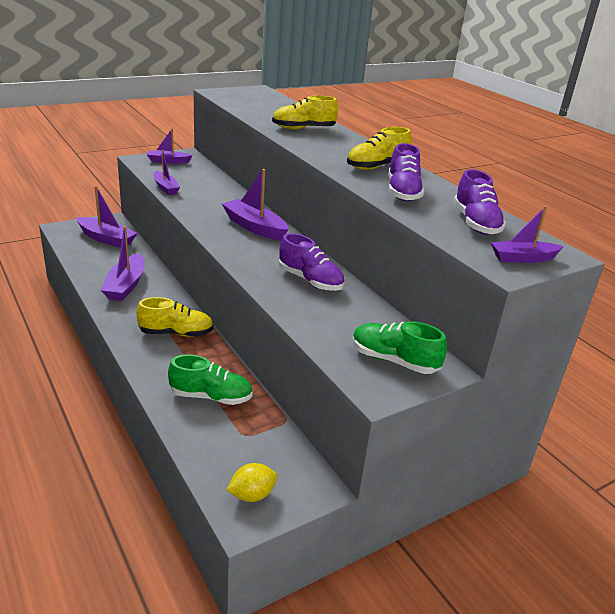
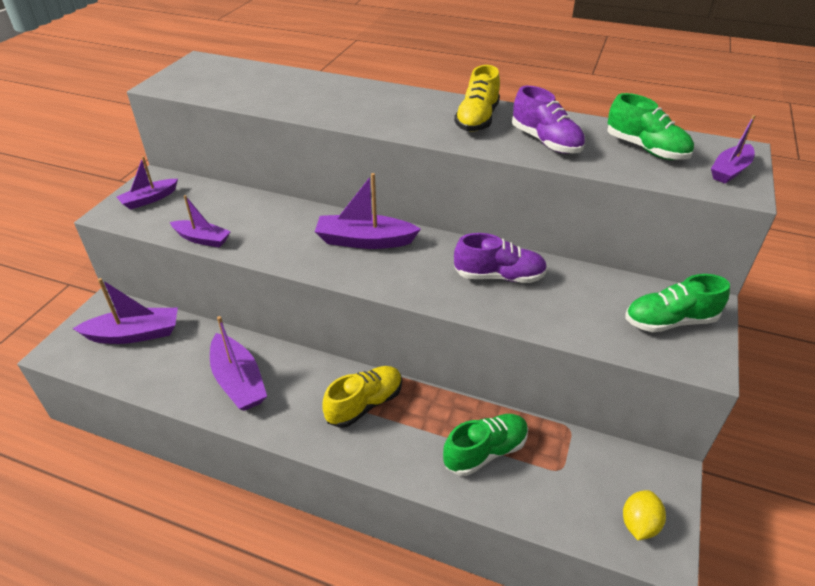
camera: 35 degrees left, 10 degrees up
yellow shoe [272,95,338,130] -> none
purple shoe [453,169,506,235] -> green shoe [607,93,694,160]

